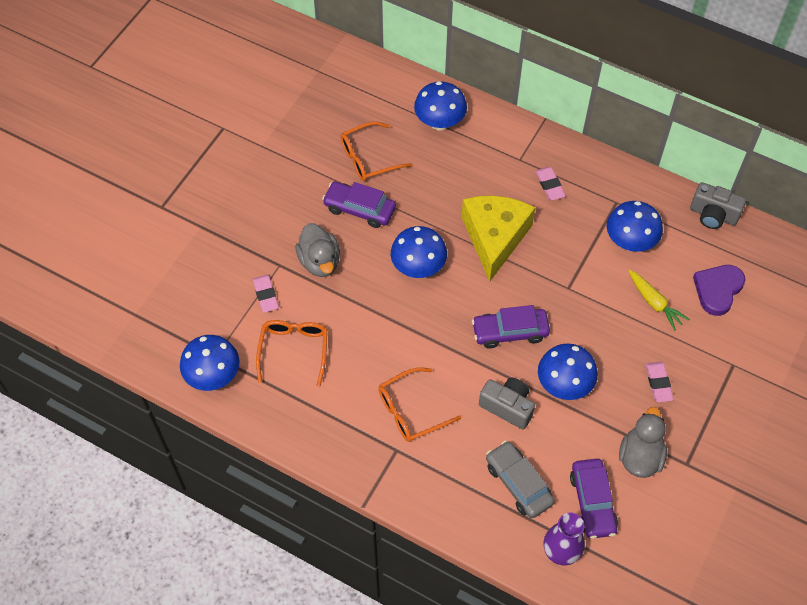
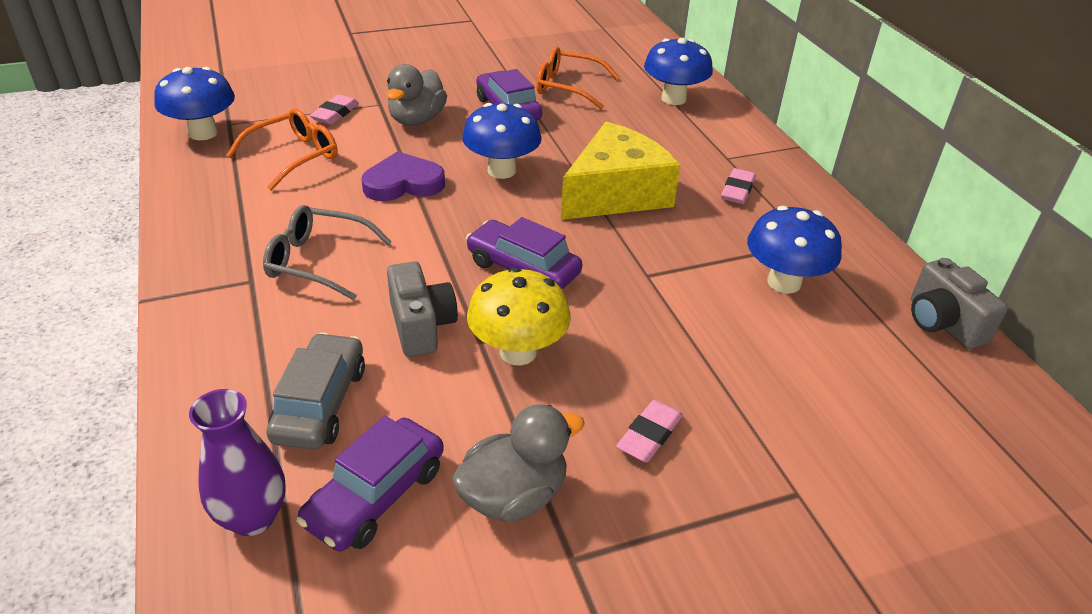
camera: 40 degrees right, 20 degrees down
orange glasses [378,368,461,442] -> grey glasses [263,205,392,300]
blue mushroom [538,344,598,400] -> yellow mushroom [467,267,571,365]
yellow carrot [629,270,689,331] -> none
purple heart [693,265,746,316] -> purple heart moved to [361,151,445,201]

